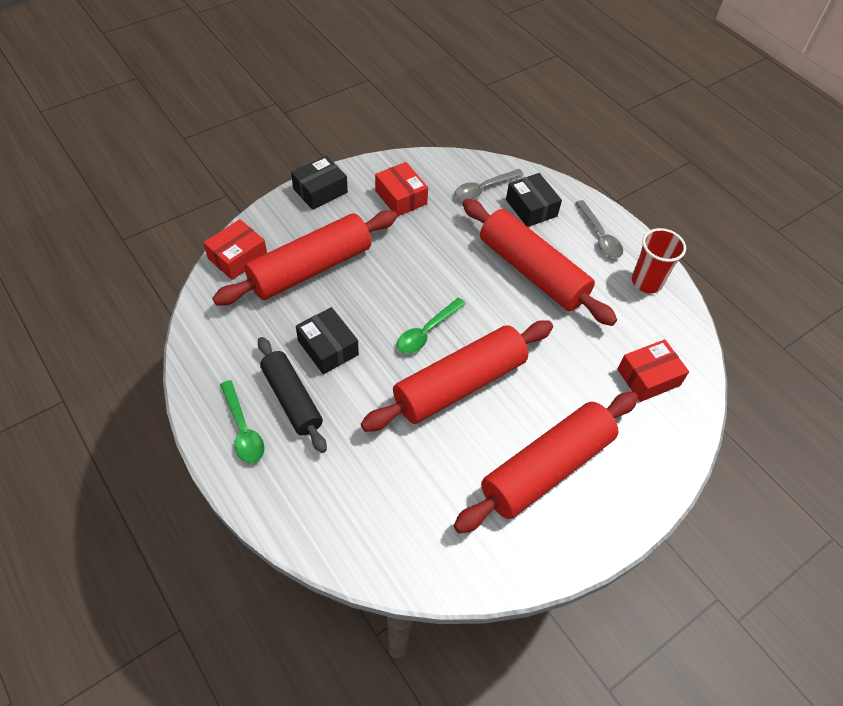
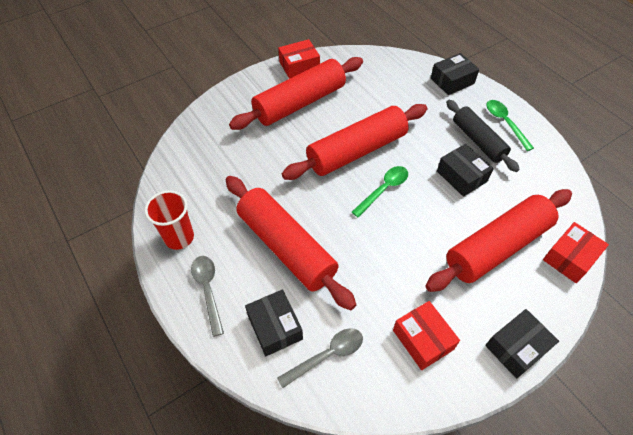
camera: 175 degrees left, 0 degrees up
red box [617,339,689,402] -> red box moved to [278,39,320,79]
none -> black box [431,53,479,95]

